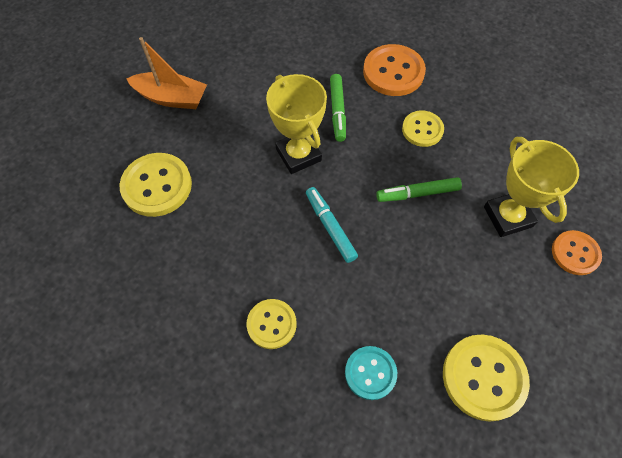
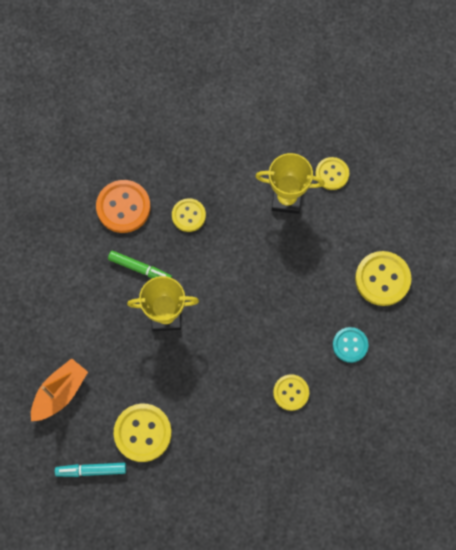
camera: 65 degrees left, 10 degrees up
turquoise marker [306,187,358,263] -> turquoise marker moved to [55,463,126,477]
green marker [376,177,462,202] -> none
orange button [552,230,602,275] -> yellow button [315,157,349,190]

